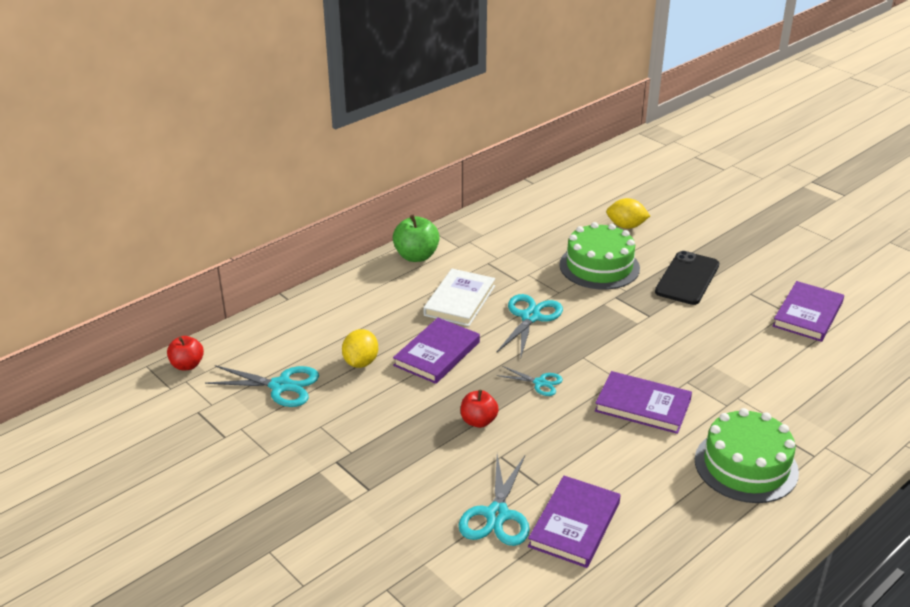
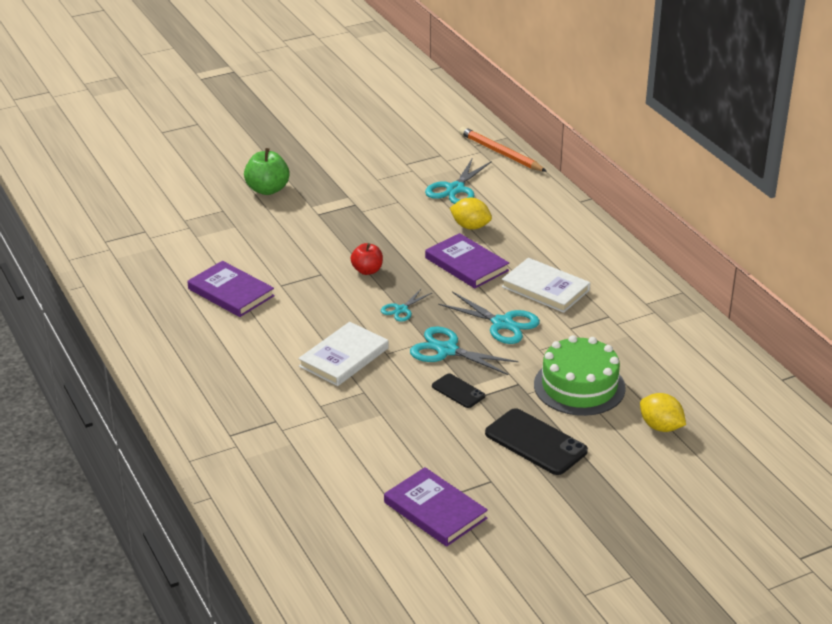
camera: 105 degrees right, 0 degrees up
red apple [167,336,204,370] -> orange pencil [459,127,547,172]
green apple [393,215,440,262] -> green apple moved to [244,148,290,195]
turquoise scissors [458,455,530,546] -> turquoise scissors moved to [410,326,518,375]
purple book [595,371,692,434] -> white book [298,322,389,386]
yellow lemon [606,198,650,229] -> yellow lemon turned 75 degrees counterclockwise [640,393,686,432]
green cake [695,408,799,503] -> none
none -> black phone [432,373,485,408]

